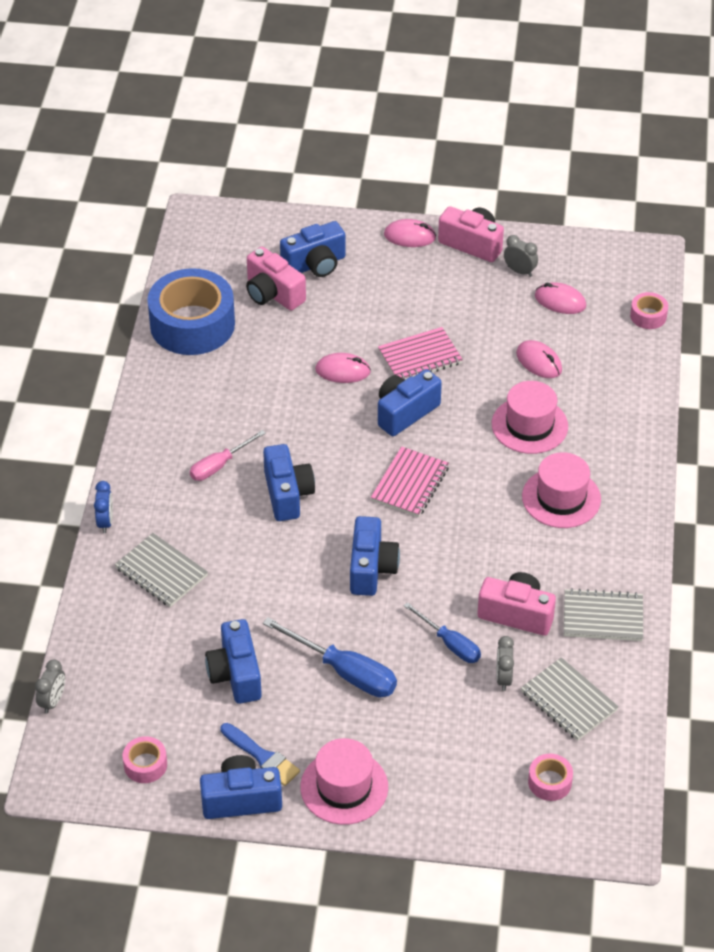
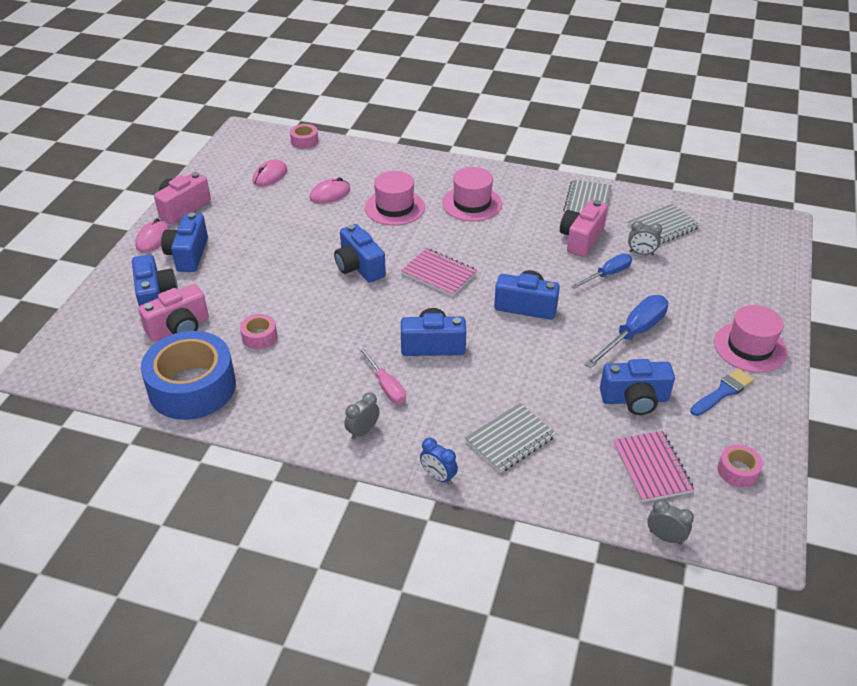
camera: 80 degrees left, 5 degrees down
blue clock [94,481,113,533] -> blue clock turned 150 degrees counterclockwise [420,438,458,485]
blue camera [200,755,282,819] -> blue camera moved to [161,212,208,272]
pink mouse [315,353,371,383] -> none
pink notebook [378,327,463,380] -> pink notebook moved to [613,431,694,502]
grey clock [504,235,538,277] -> grey clock moved to [344,392,380,440]
pink tape [528,754,573,801] -> pink tape moved to [240,314,277,349]

